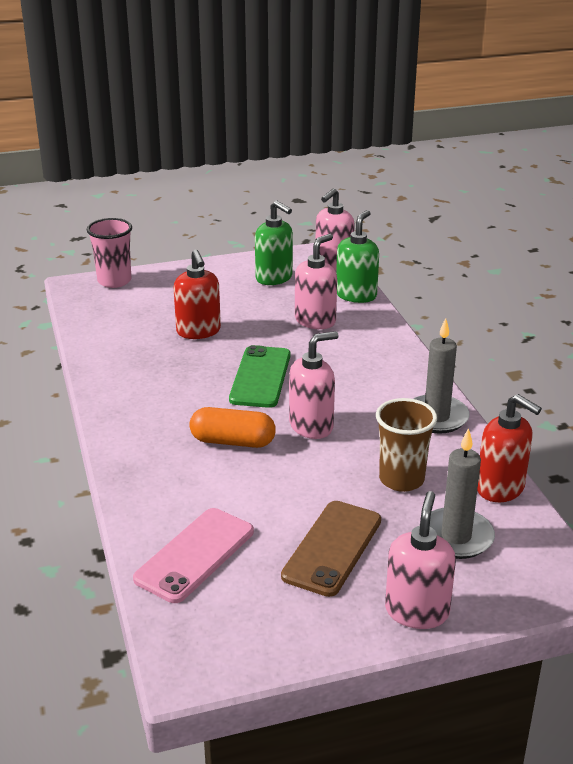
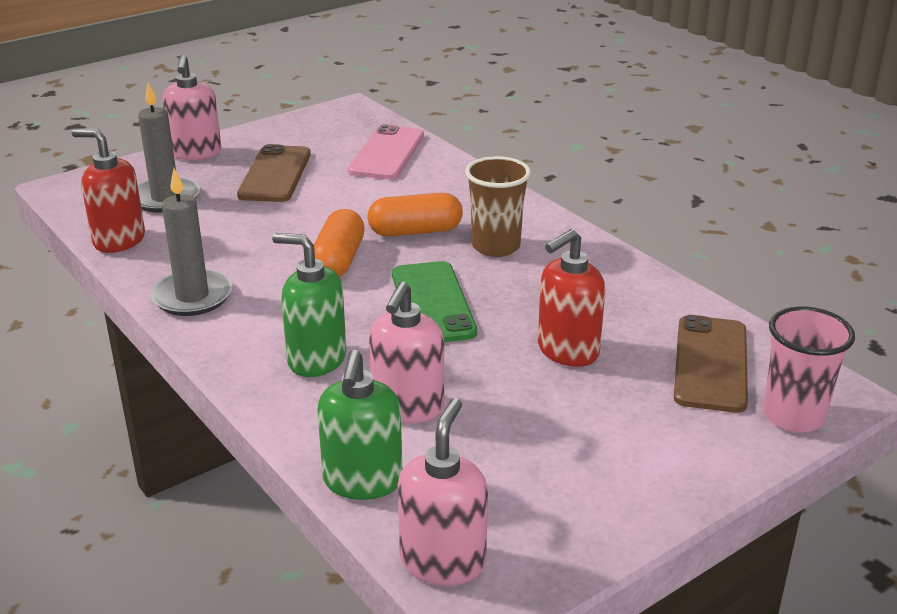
camera: 160 degrees right, 0 degrees up
red soap dispenser [174,249,221,339] -> red soap dispenser turned 90 degrees counterclockwise [538,229,605,367]
green soap dispenser [255,201,293,285] -> green soap dispenser moved to [272,233,346,377]
pink soap dispenser [289,331,339,439] -> orange capsule [314,209,365,277]
brown cup [376,398,437,492] -> brown cup moved to [465,156,531,257]
none -> brown phone [674,315,748,413]

